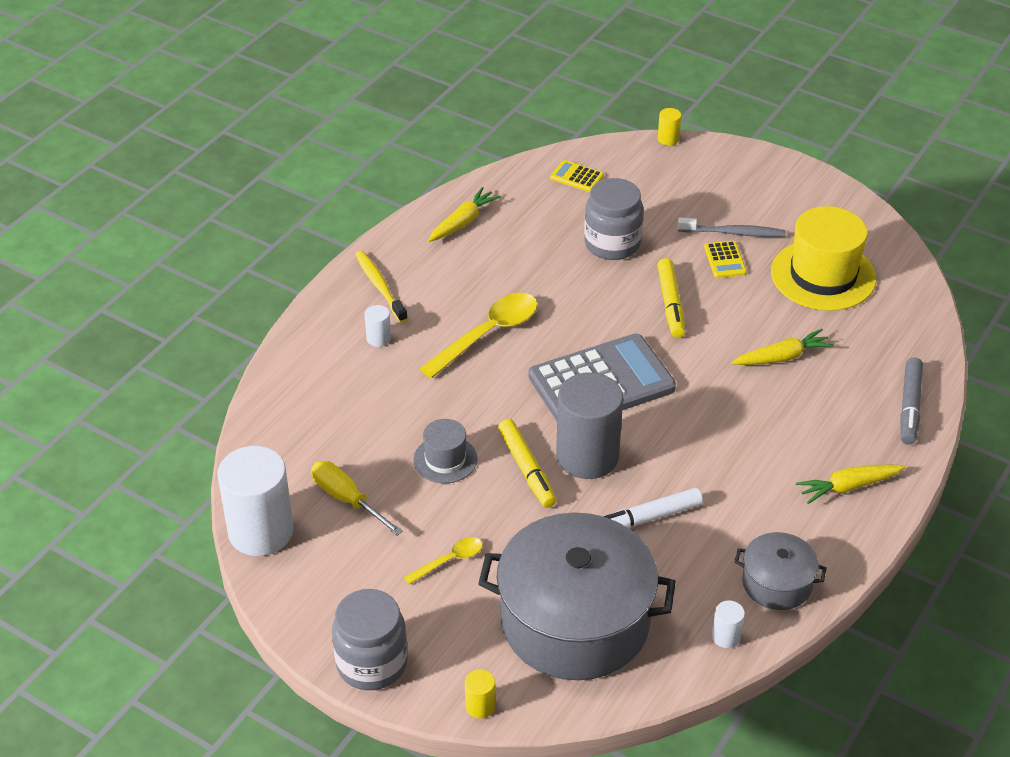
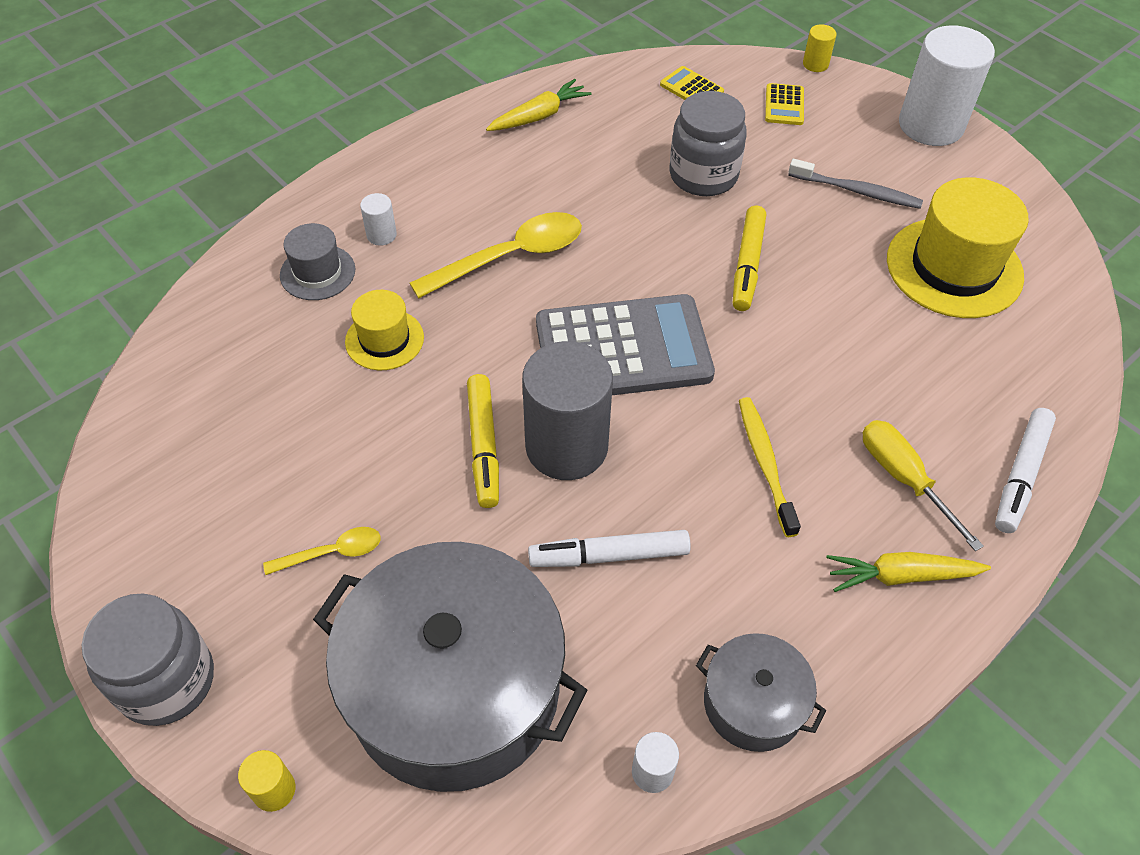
camera: 15 degrees right, 10 degrees up
white cylinder [217,446,294,556] -> white cylinder moved to [899,25,995,146]
yellow screwdriver [311,461,403,535] -> yellow screwdriver moved to [863,420,984,551]
yellow toothbrush [355,251,408,323] -> yellow toothbrush moved to [739,397,801,537]
grey hat [413,419,478,484] -> grey hat moved to [280,223,356,300]
yellow calculator [704,241,747,278] -> yellow calculator moved to [765,83,804,125]
yellow carrot [731,329,834,365] -> none
grey marker [900,358,923,445] -> white marker [995,408,1056,533]
none -> yellow hat [345,290,424,370]

